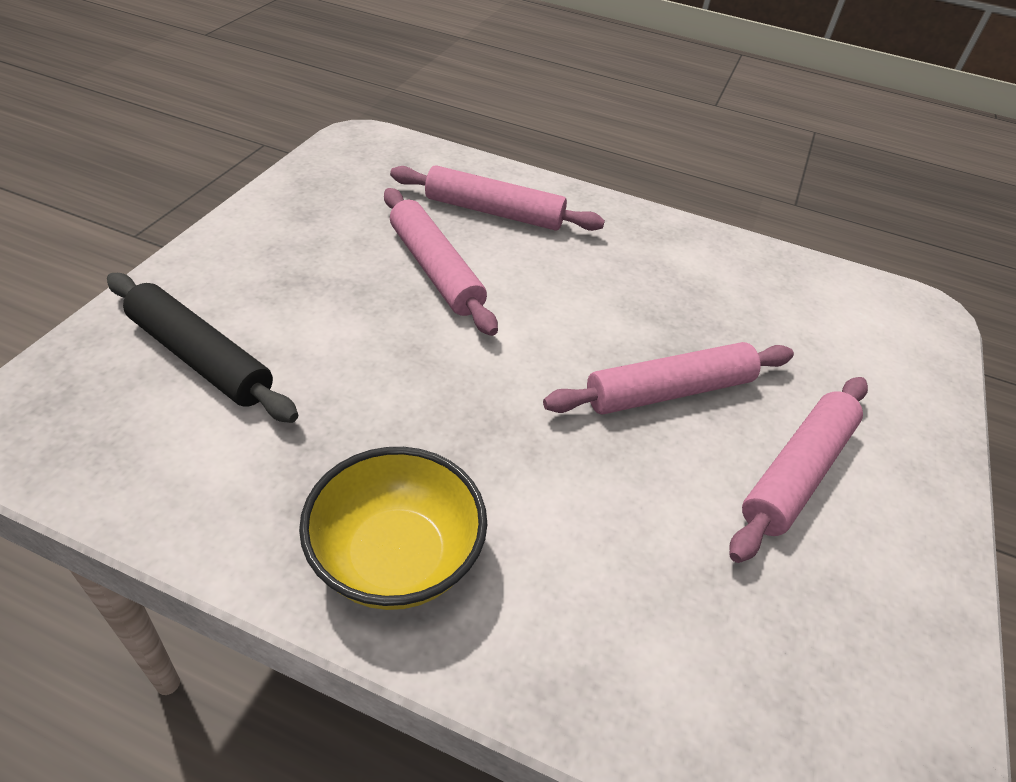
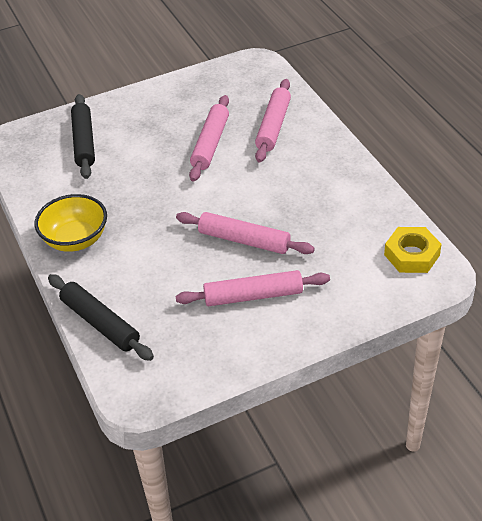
camera: 50 degrees right, 0 degrees up
pink rolling pin [390,165,605,231] -> pink rolling pin turned 45 degrees clockwise [255,79,291,162]
none -> black rolling pin [48,274,154,361]
none -> yellow nut [384,227,442,273]

